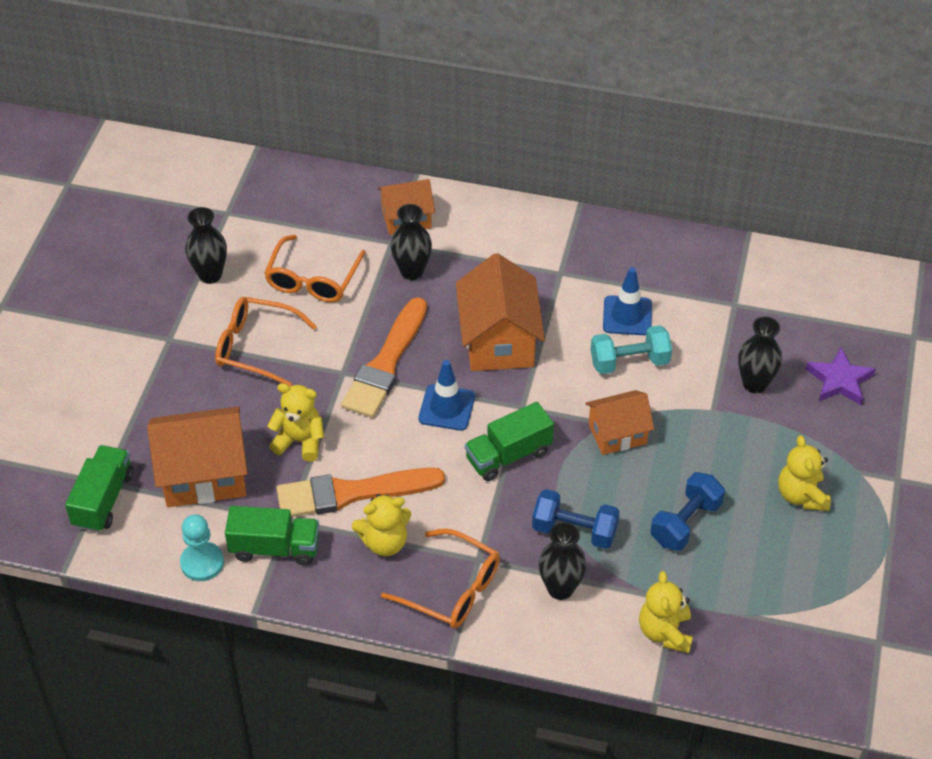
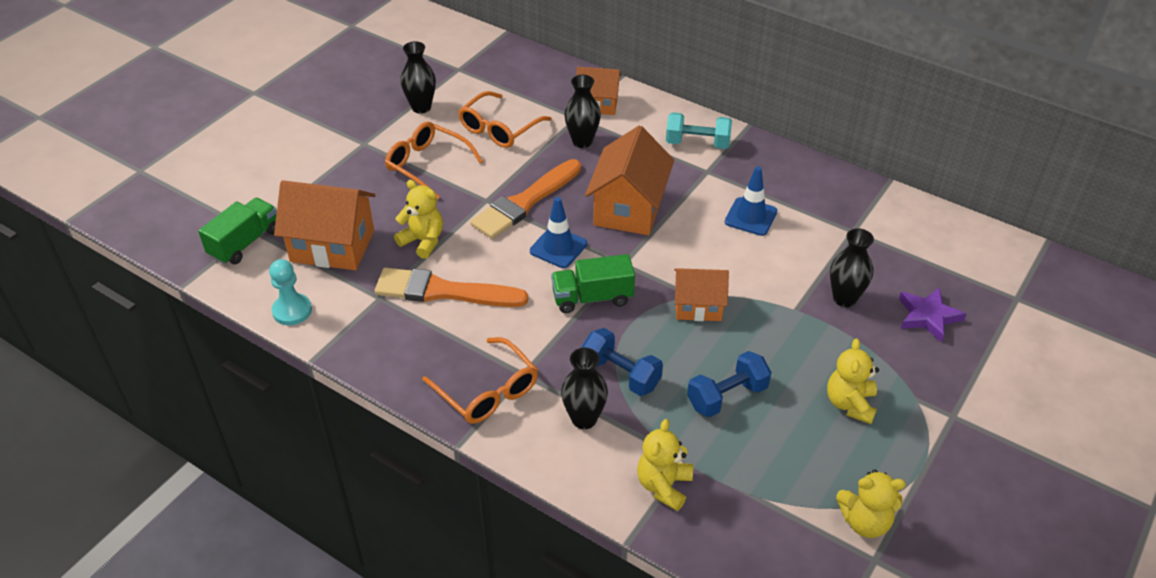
camera: 20 degrees right, 5 degrees down
green truck [225,506,319,566] -> none
yellow teddy bear [352,494,411,556] -> yellow teddy bear moved to [836,470,906,538]
turquoise dumbbell [591,325,672,374] -> turquoise dumbbell moved to [666,112,732,149]

